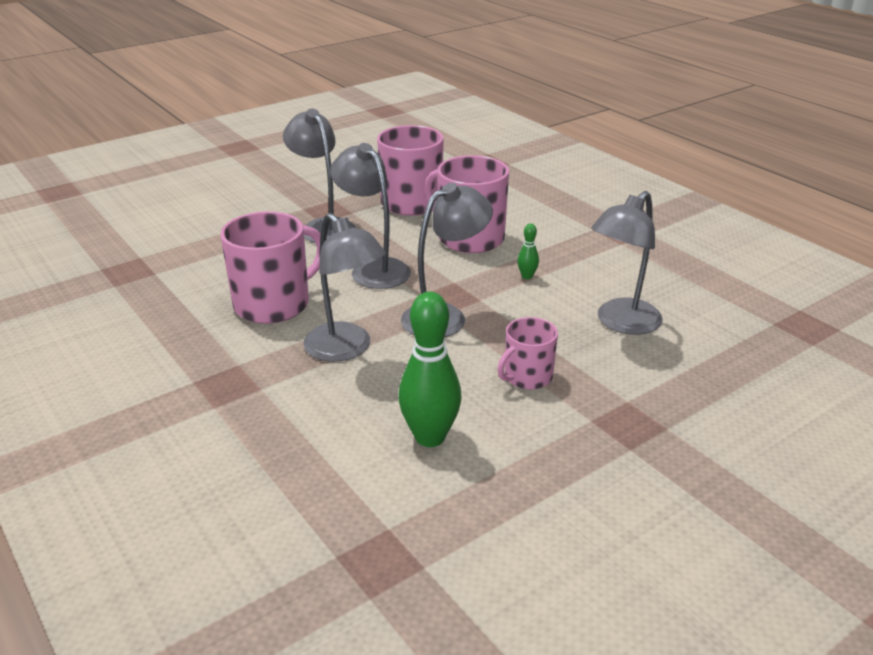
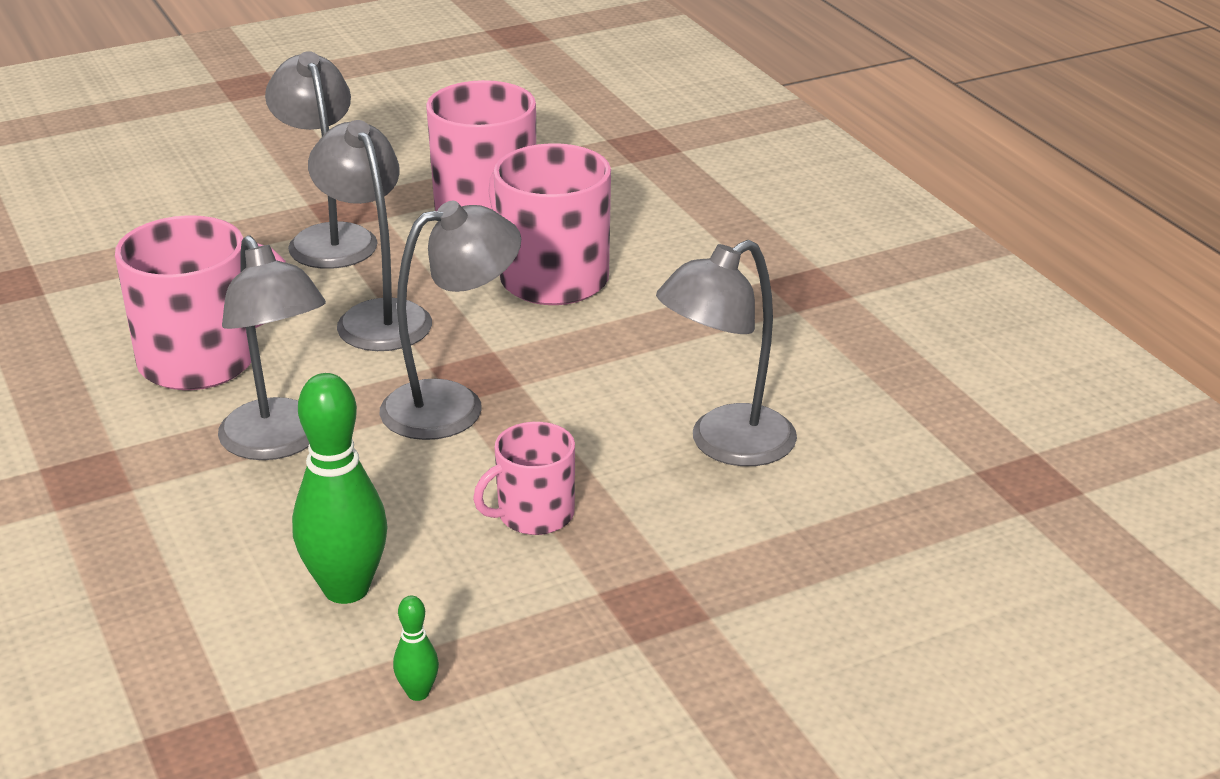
camera: 10 degrees right, 0 degrees up
green bowling pin [518,224,539,279] -> green bowling pin moved to [393,596,439,701]

